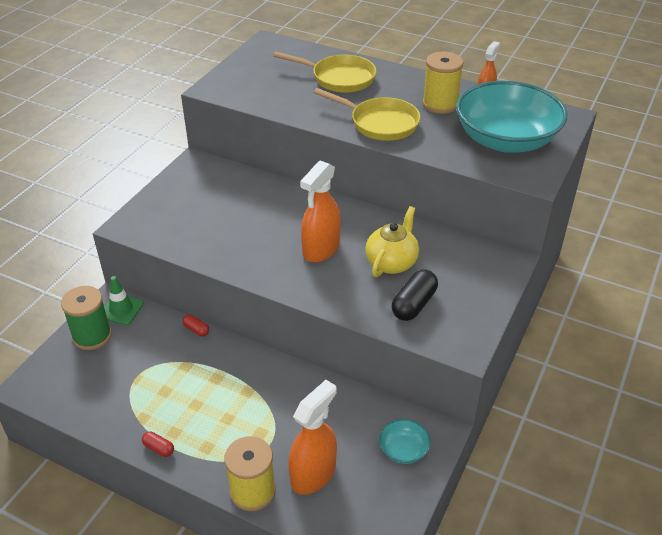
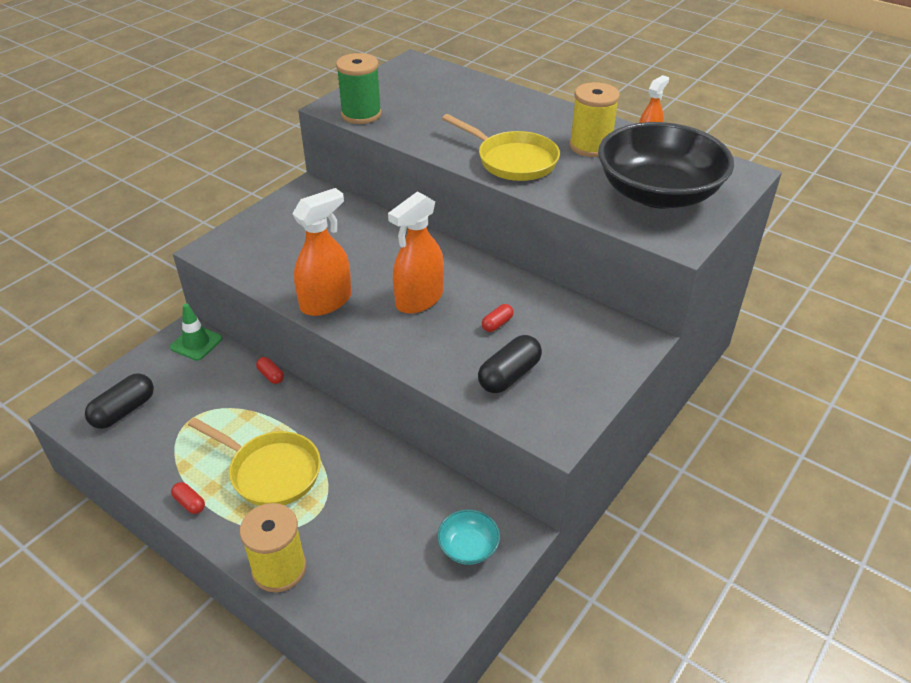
camera: 10 degrees right, 0 degrees up
green spool [61,286,112,350] -> green spool moved to [336,53,382,124]
yellow pan [273,52,376,93] -> yellow pan moved to [188,418,321,506]
orange spray bottle [288,380,337,495] -> orange spray bottle moved to [292,188,351,316]
yellow teapot [365,206,419,277] -> red capsule [482,304,514,332]
turquoise bowl [456,81,567,153] -> black bowl [598,122,734,209]
none -> black capsule [85,373,154,429]

